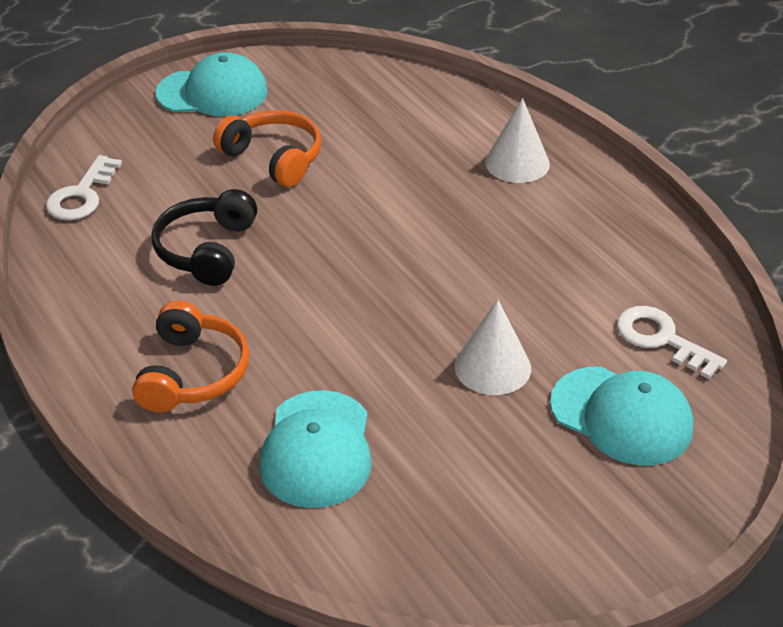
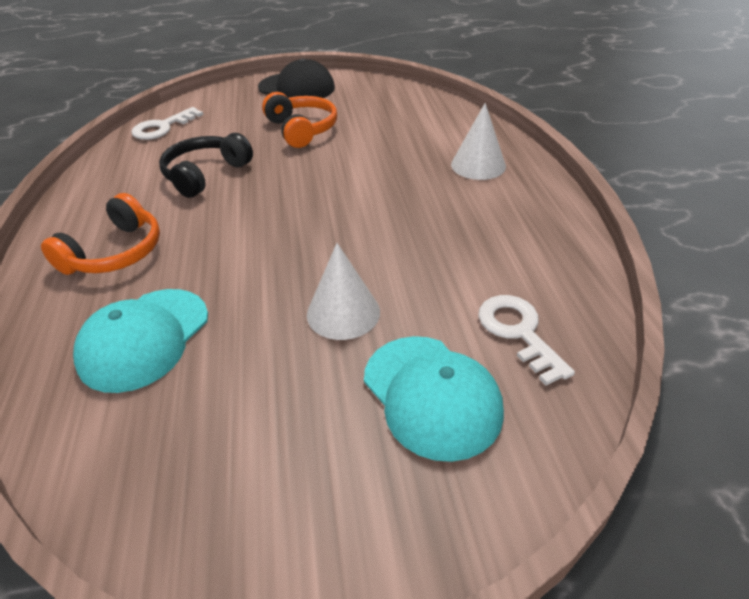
camera: 25 degrees right, 0 degrees up
turquoise cap [156,52,268,116] -> black cap [258,59,335,98]

